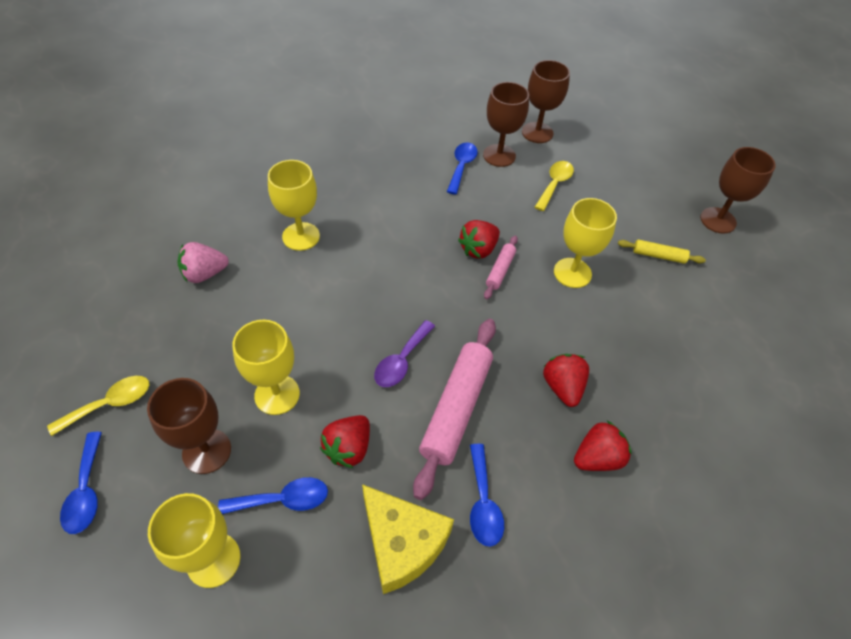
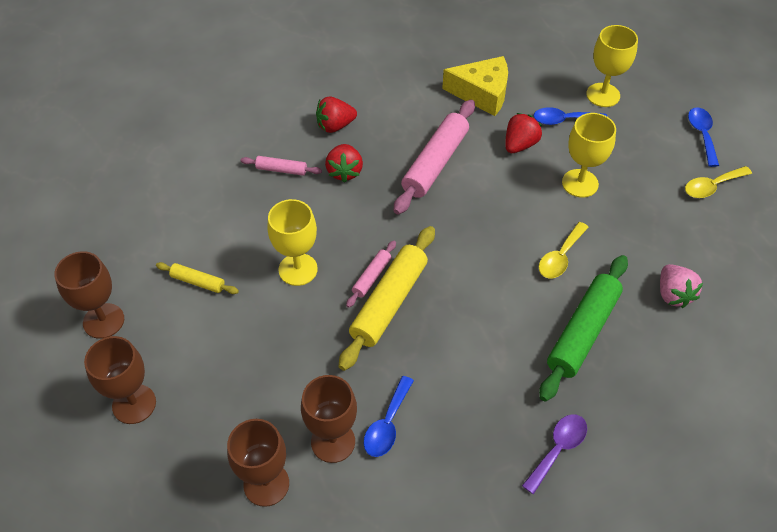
camera: 170 degrees left, 0 degrees up
brown goblet [147,378,231,474] -> brown goblet moved to [84,336,156,424]
pink strawberry [177,242,229,283] -> pink strawberry turned 90 degrees clockwise [660,264,703,308]
yellow goblet [268,160,320,251] -> green rolling pin [539,255,628,402]
yellow cheese [362,484,454,594] -> yellow cheese turned 135 degrees clockwise [442,56,508,116]
purple spoon [374,320,435,387] -> purple spoon moved to [522,414,587,494]
red strawberry [458,220,500,259] -> yellow rolling pin [339,226,435,371]
blue spoon [470,444,504,547] -> none
yellow spoon [535,161,574,211] -> yellow spoon moved to [539,222,589,278]
none -> pink rolling pin [240,156,322,176]

